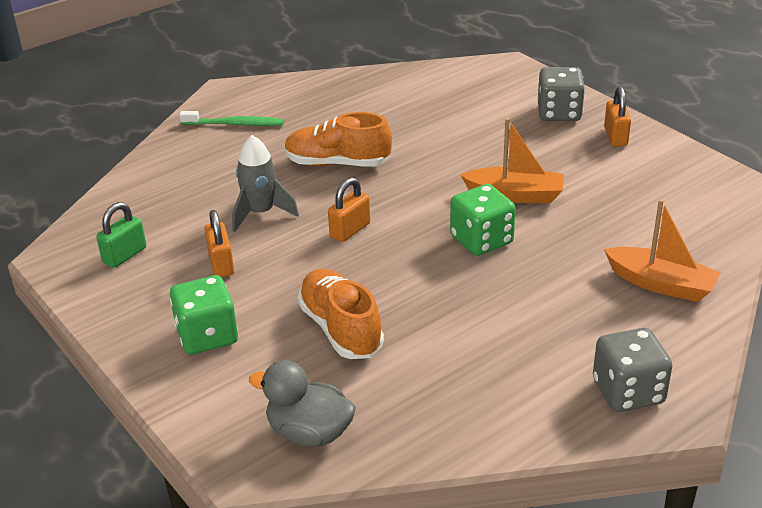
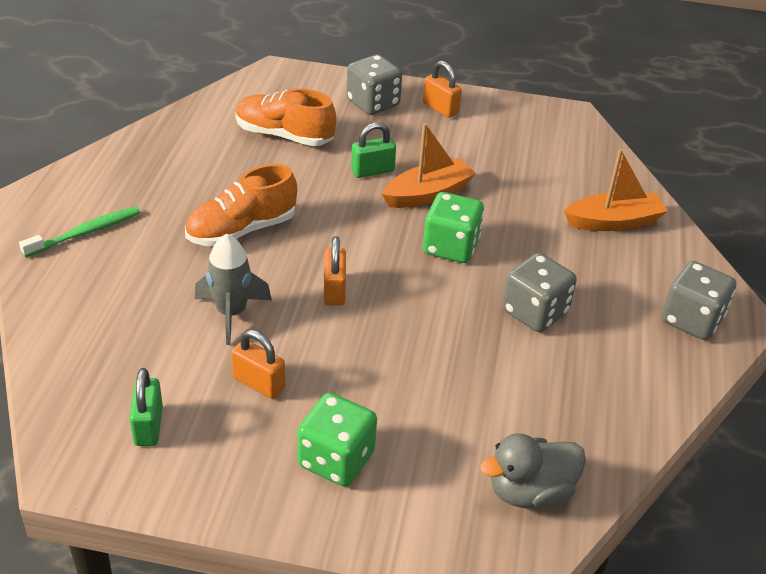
camera: 45 degrees left, 5 degrees up
orange shoe [297,269,384,359] -> orange shoe moved to [235,88,336,146]
none -> green padlock [351,122,396,178]
none -> grey dice [502,253,577,332]

